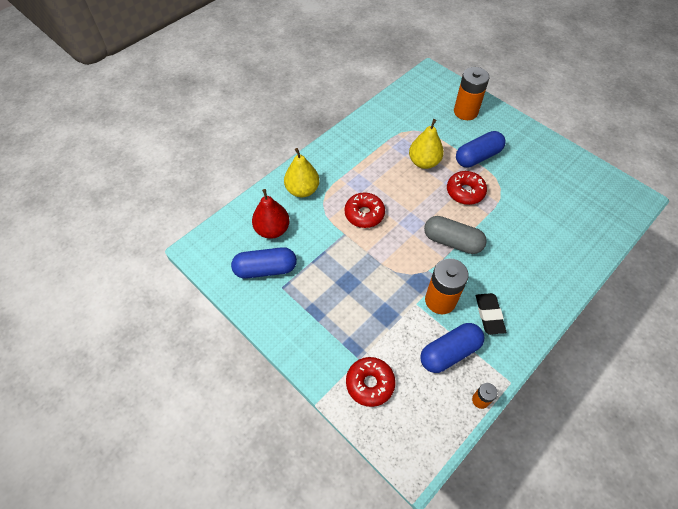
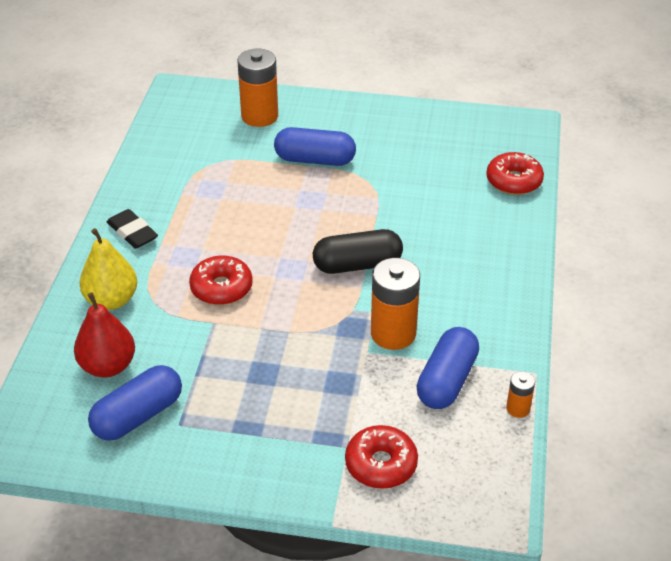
camera: 35 degrees left, 15 degrees down
yellow pear [409,119,444,169] -> none
grey capsule [424,216,487,254] -> black capsule [313,229,403,274]
red donut [447,171,487,205] -> red donut moved to [486,152,544,195]
blue capsule [456,131,505,167] -> blue capsule turned 75 degrees clockwise [274,127,356,166]
black eraser [476,293,506,335] -> black eraser moved to [107,209,158,249]

